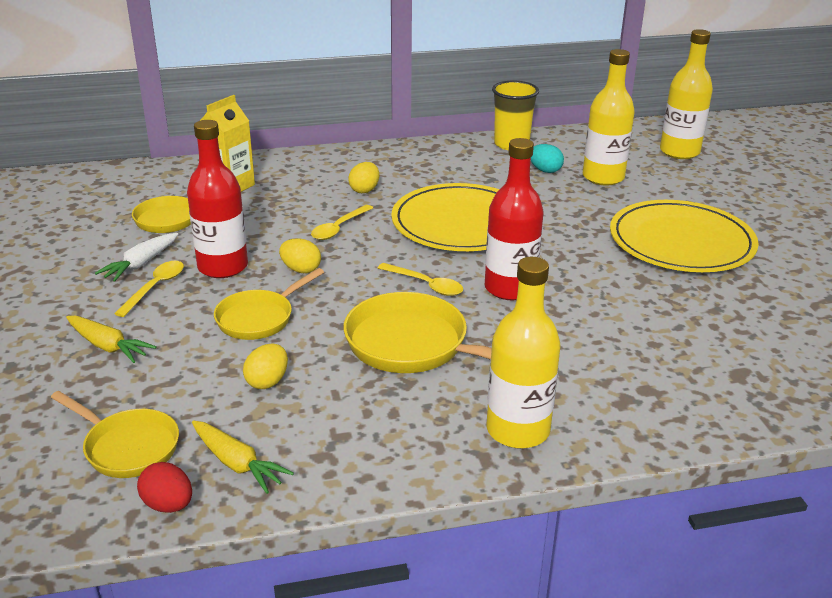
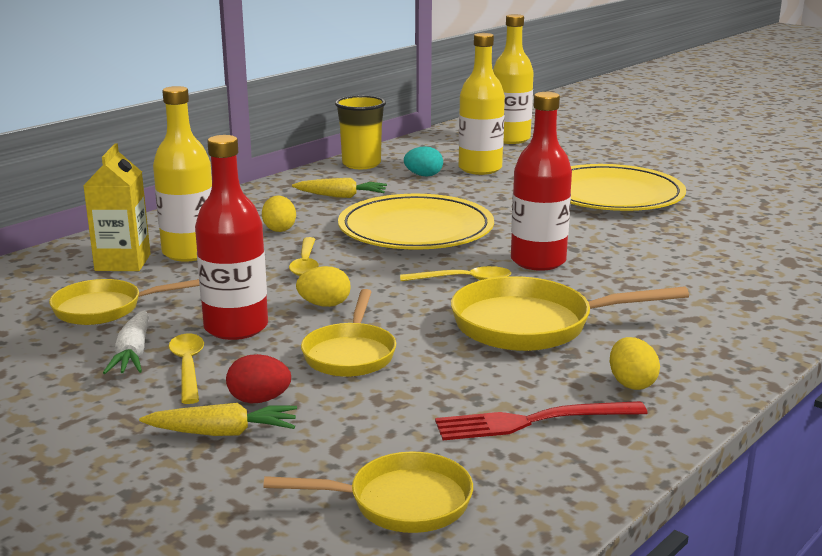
camera: 35 degrees left, 10 degrees down
red egg [137,462,192,513] -> red egg moved to [226,354,291,403]
yellow carrot [192,421,294,494] -> yellow carrot moved to [292,178,387,198]
yellow egg [243,344,288,389] -> yellow egg moved to [610,337,660,390]
yellow bottle [487,257,561,449] -> yellow bottle moved to [153,86,212,262]
none -> red fork [435,401,648,441]

